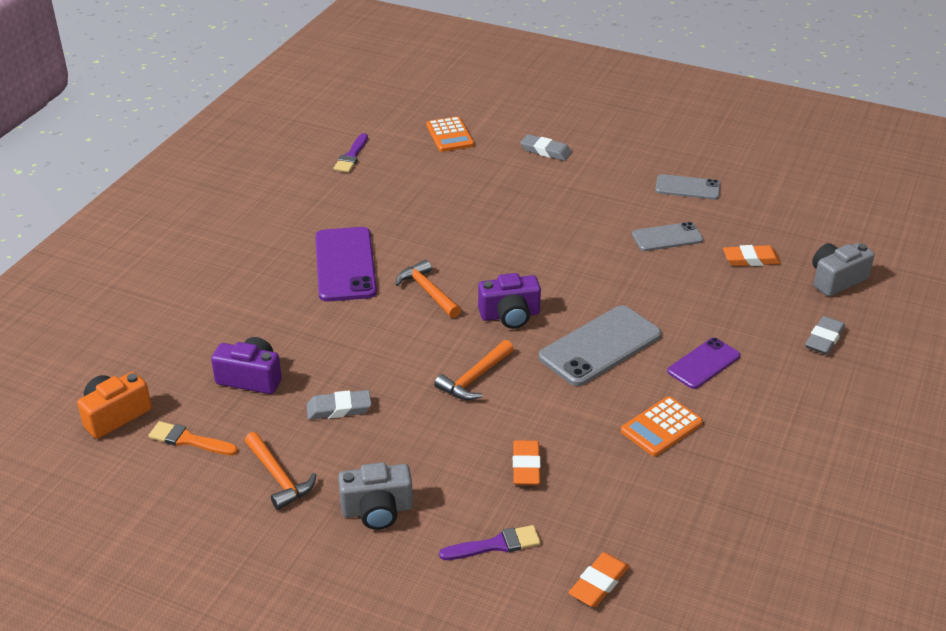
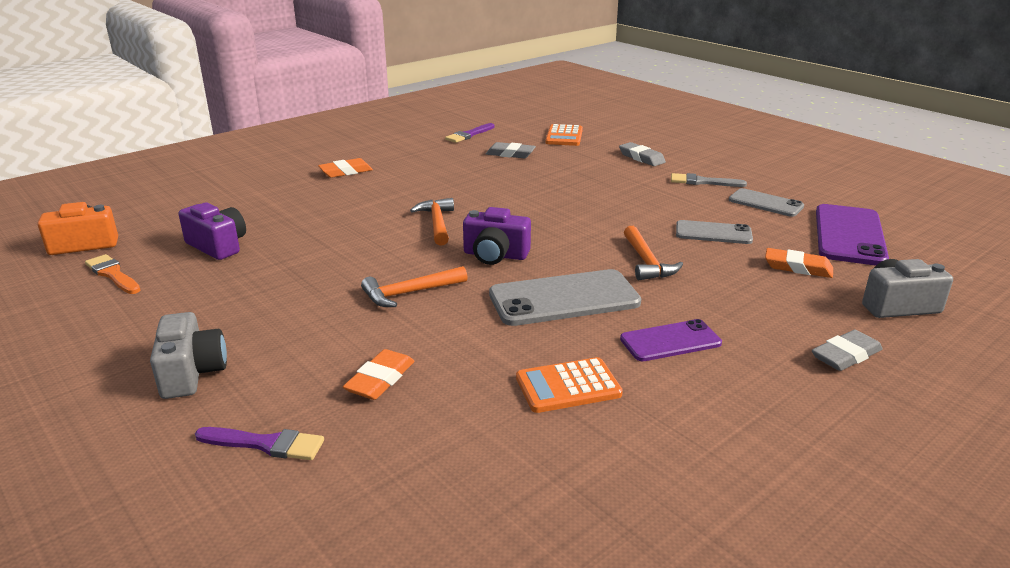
camera: 25 degrees right, 10 degrees down
orange hammer [245,432,317,510] -> orange hammer moved to [624,226,683,280]
grey eraser [307,390,372,420] -> grey eraser moved to [486,142,536,158]
purple phone [315,227,377,302] -> purple phone moved to [816,204,889,266]
grey camera [338,462,413,530] -> grey camera turned 120 degrees counterclockwise [150,312,227,399]
orange eraser [569,552,629,607] -> orange eraser moved to [318,158,373,178]
none -> grey brush [671,173,747,187]

